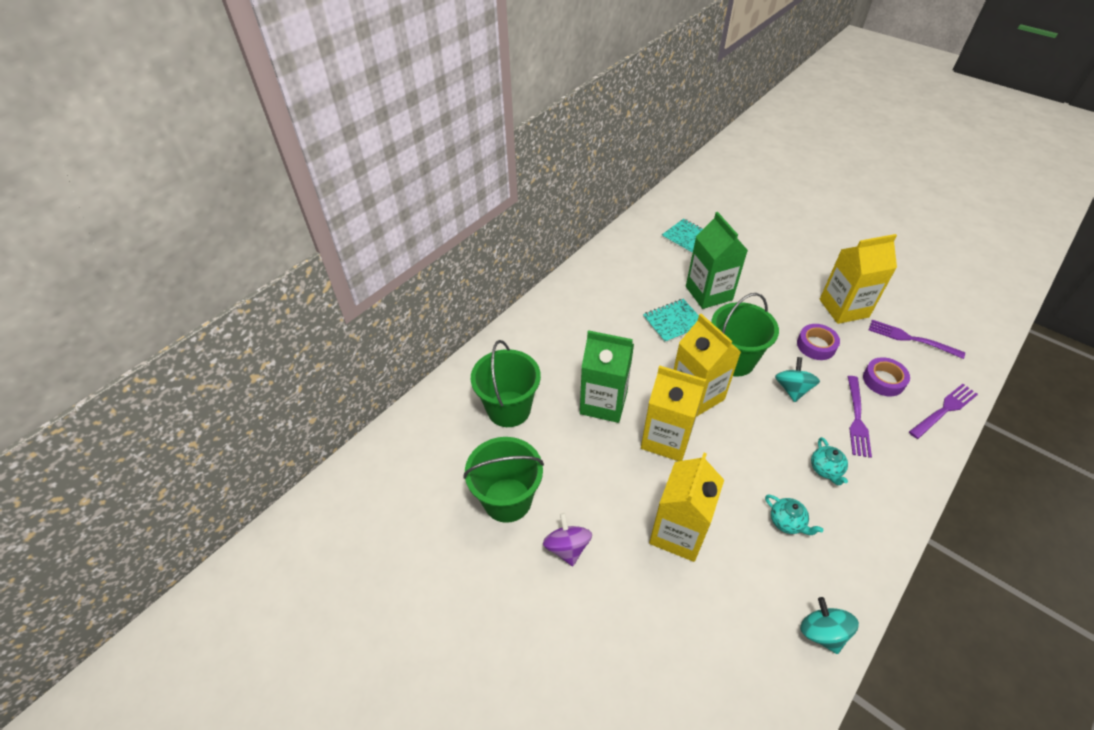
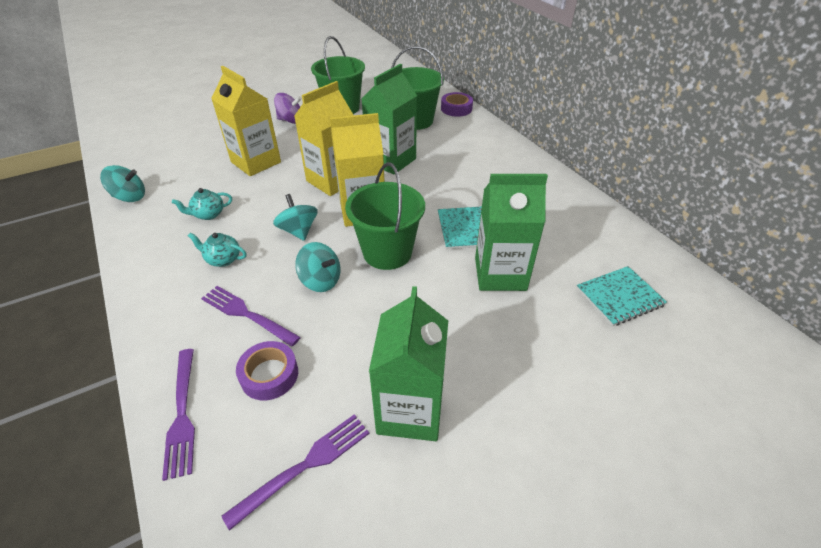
camera: 110 degrees right, 5 degrees down
purple tape [797,324,840,360] -> purple tape moved to [441,92,473,117]
yellow carton [820,234,897,324] -> green carton [369,286,448,441]
none -> turquoise spinning top [273,194,318,241]

